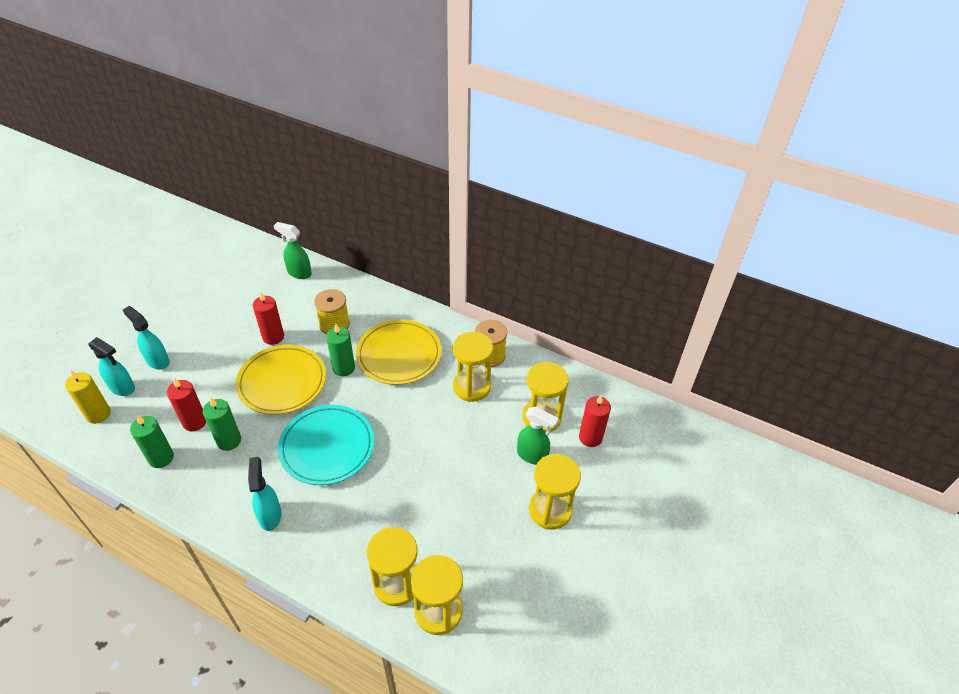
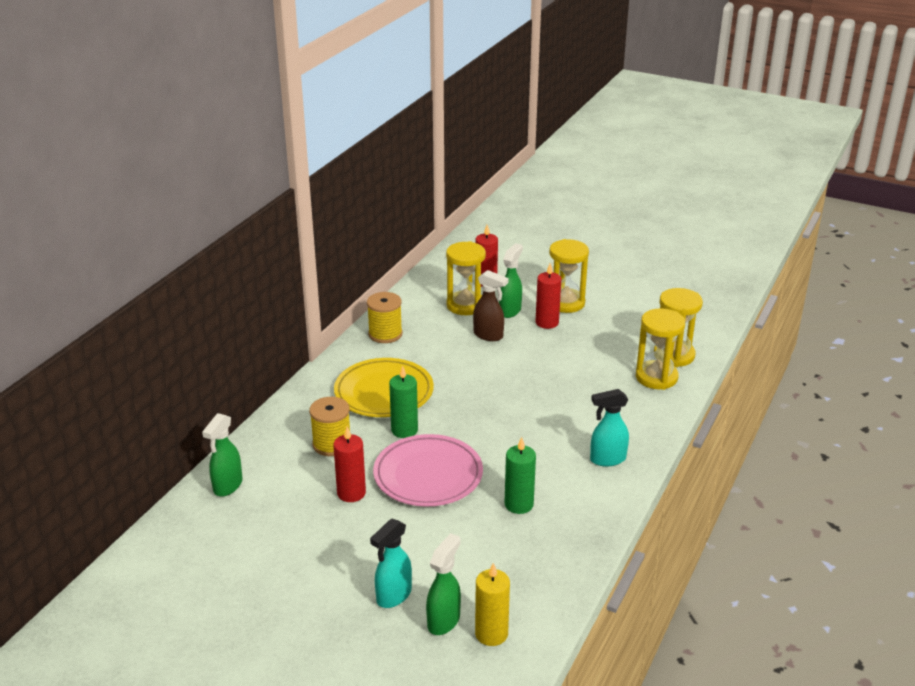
camera: 90 degrees left, 15 degrees down
turquoise spray bottle [88,337,135,396] -> green spray bottle [426,533,461,635]
green candle [130,415,174,468] -> none
red candle [167,378,206,431] -> red candle moved to [536,263,561,329]
yellow plate [236,345,326,415] -> pink plate [373,434,483,507]
turquoise plate [278,405,374,485] -> none
yellow hourglass [453,332,493,402] -> none
none -> brown spray bottle [473,270,509,341]

